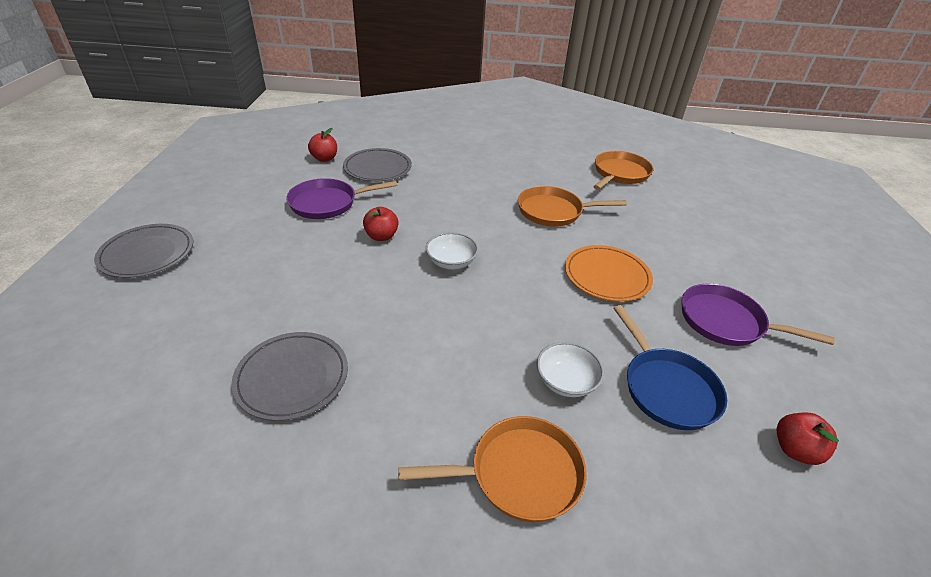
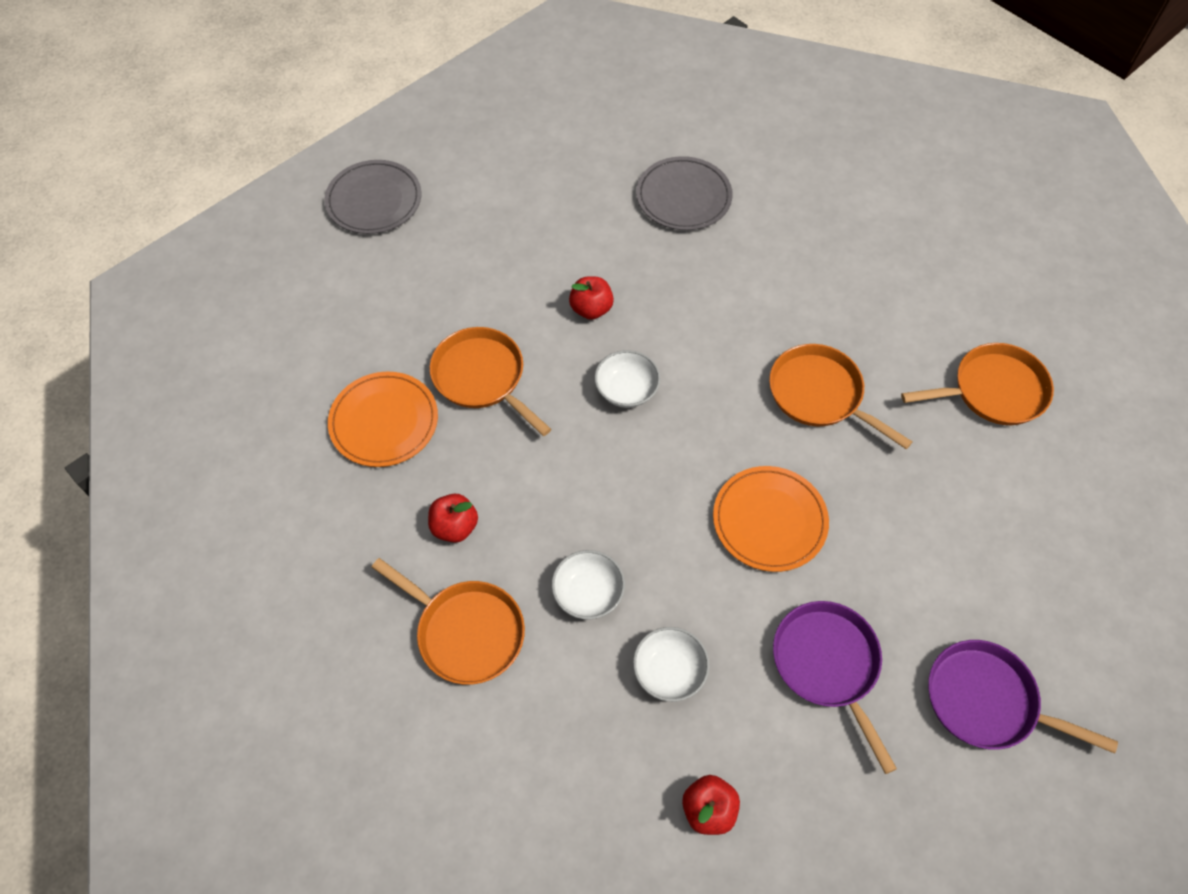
camera: 45 degrees right, 20 degrees up
grey plate [231,332,348,421] -> orange plate [328,372,438,467]
purple pan [286,178,397,219] -> purple pan moved to [928,640,1118,754]
red apple [308,128,337,162] -> red apple moved to [428,494,478,543]
blue pan [614,305,727,430] -> white bowl [633,627,710,702]
none -> orange pan [430,327,551,436]

